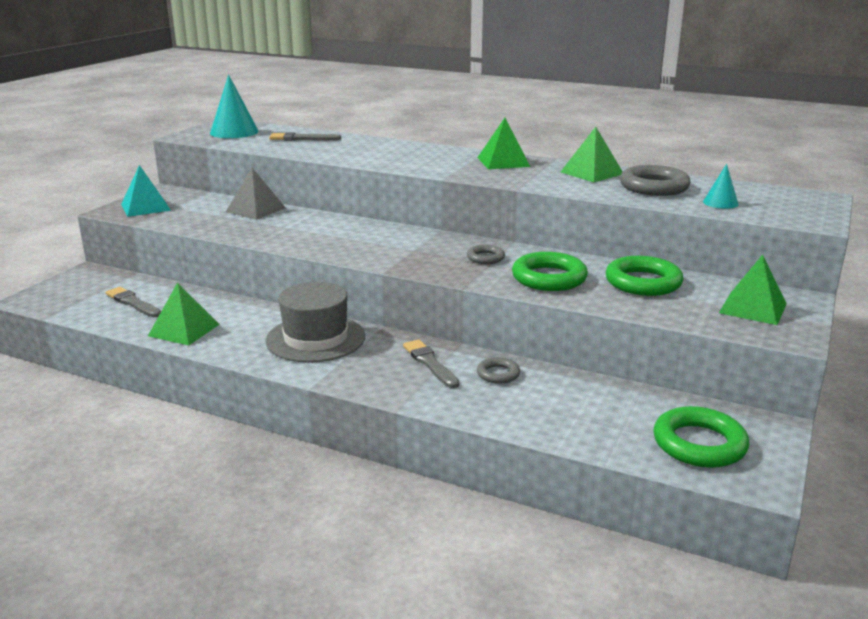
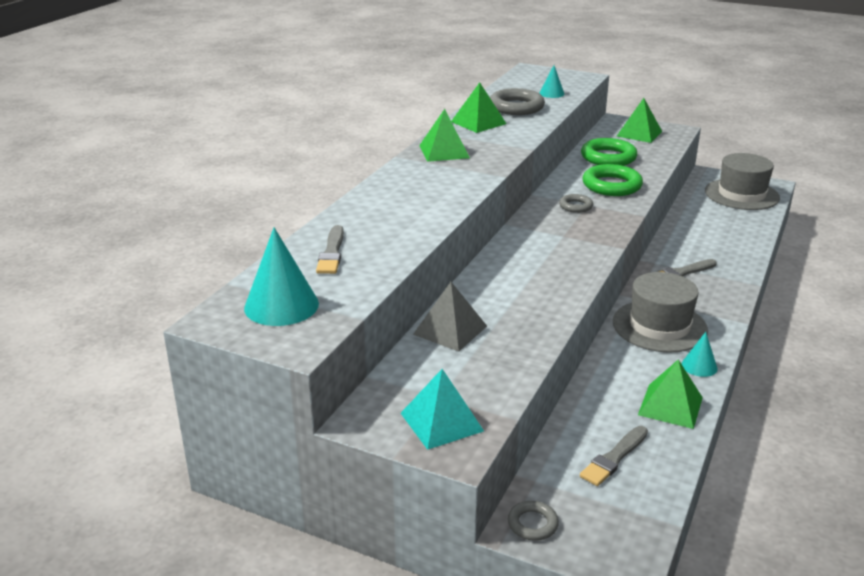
camera: 90 degrees left, 5 degrees up
grey ring [477,357,520,384] -> grey ring moved to [508,501,559,541]
green ring [653,406,749,468] -> grey hat [705,153,780,210]
none -> turquoise cone [682,332,718,377]

